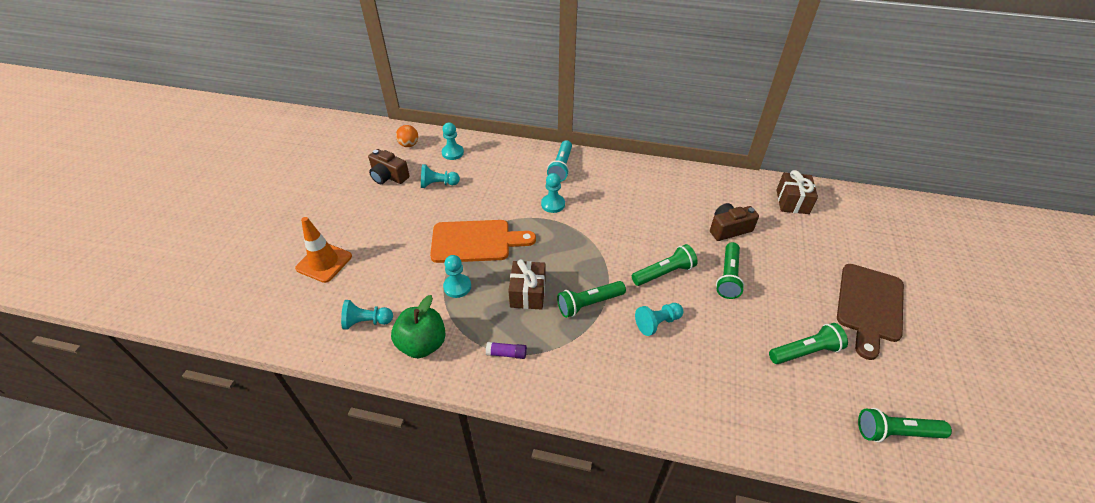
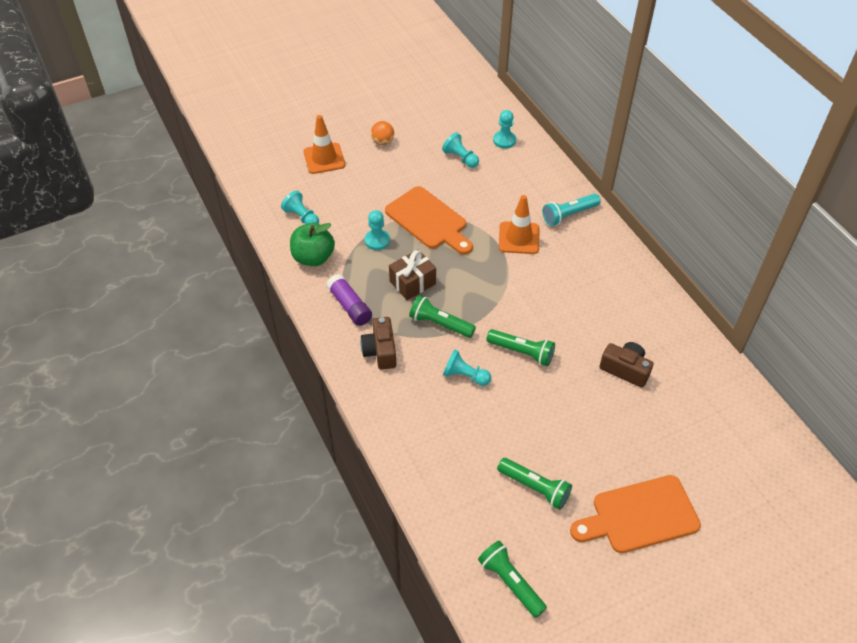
camera: 50 degrees right, 5 degrees up
brown camera [368,149,410,184] -> brown camera moved to [360,317,396,370]
orange ball [396,125,418,147] -> orange ball moved to [371,121,394,145]
purple glue stick [486,342,527,359] -> purple glue stick [326,274,372,326], size x1.67
turquoise pawn [541,173,565,213] -> orange traffic cone [499,195,539,254]
green flashlight [716,242,745,299] -> none
brown gift [777,170,818,214] -> none
brown cutting board [837,264,904,360] -> orange cutting board [570,475,701,553]

